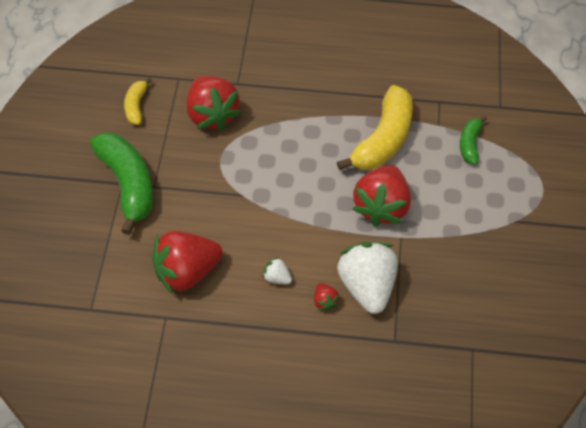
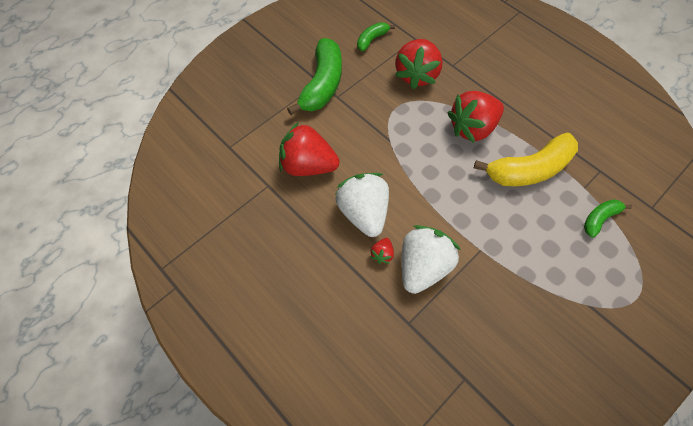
camera: 40 degrees right, 5 degrees up
yellow banana [124,77,152,125] -> green banana [357,22,395,51]
white strawberry [263,257,292,284] -> white strawberry [335,173,389,237], size x2.35
red strawberry [352,165,411,227] -> red strawberry moved to [448,91,504,143]

